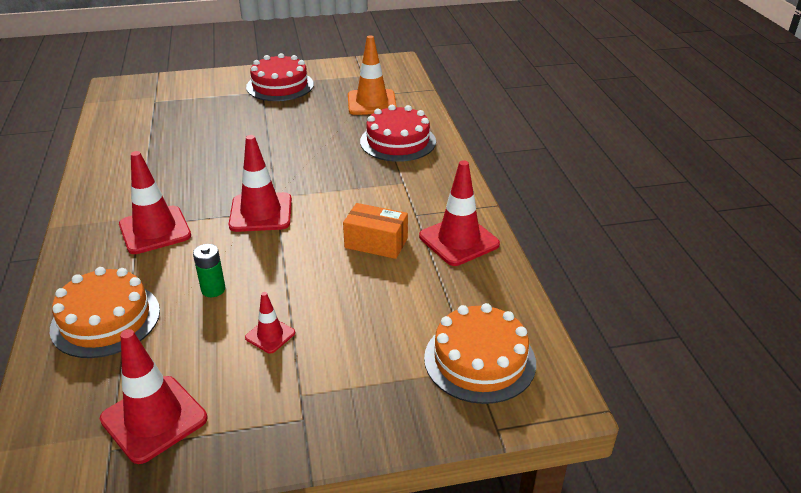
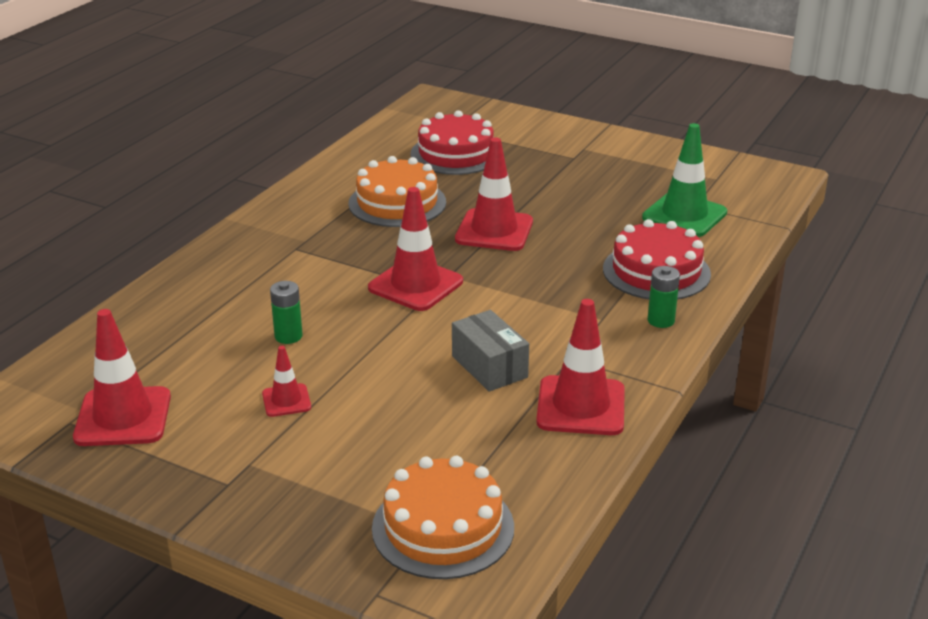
camera: 40 degrees right, 5 degrees down
orange cake [50,267,160,358] -> orange cake moved to [348,156,446,227]
red traffic cone [119,151,191,254] -> red traffic cone moved to [455,138,533,251]
red cake [246,53,314,101] -> red cake moved to [411,110,494,175]
orange box [343,203,408,259] -> grey box [452,310,529,392]
orange traffic cone [348,35,397,115] -> green traffic cone [642,123,727,237]
none -> green battery [647,266,680,328]

